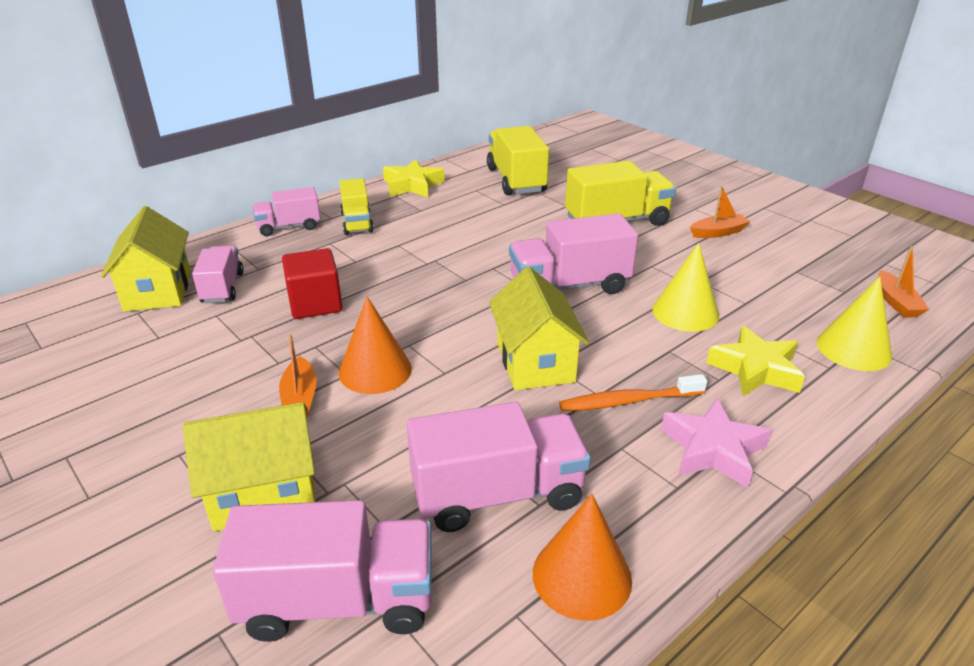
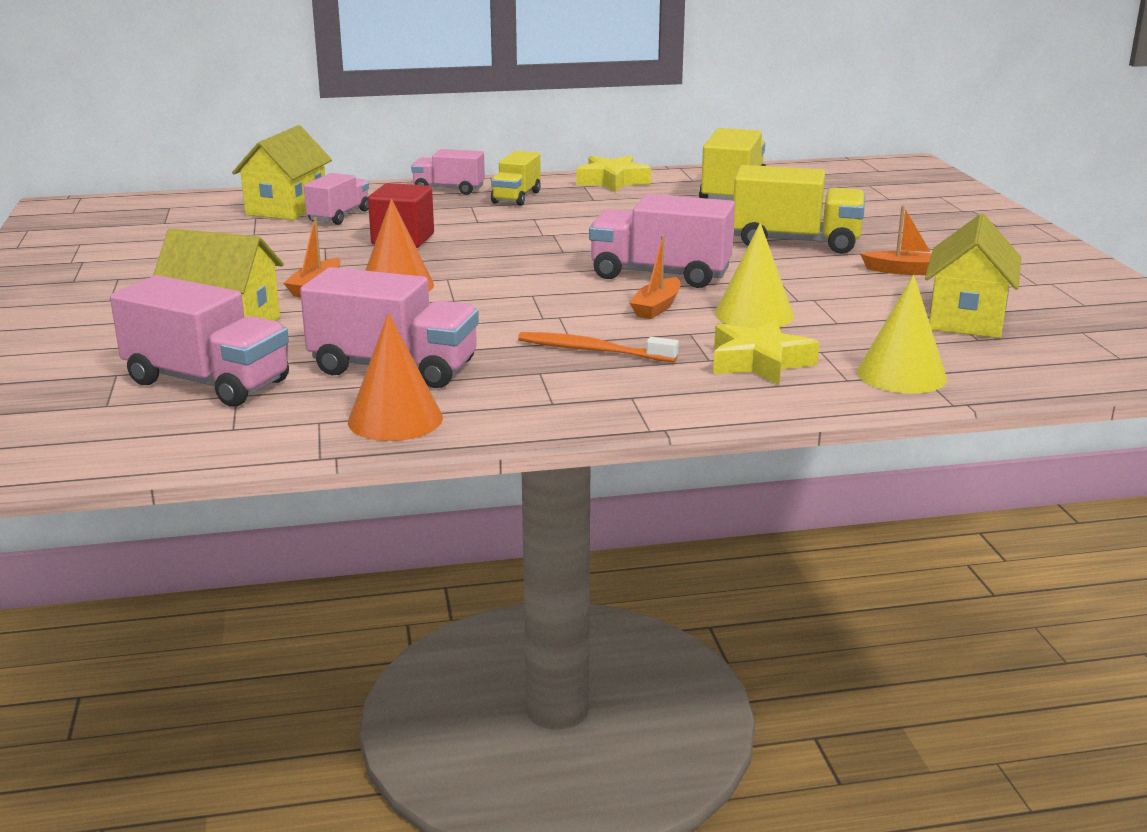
camera: 30 degrees right, 10 degrees down
yellow house [489,267,590,390] -> yellow house moved to [925,214,1021,338]
pink star [661,398,772,488] -> none
orange boat [878,246,930,318] -> orange boat moved to [629,235,680,319]

